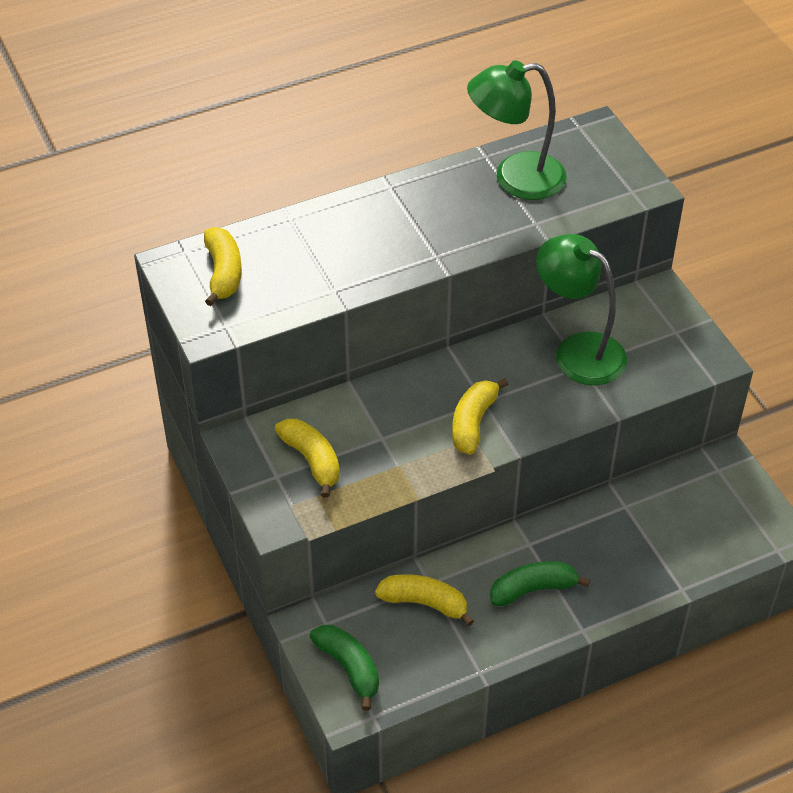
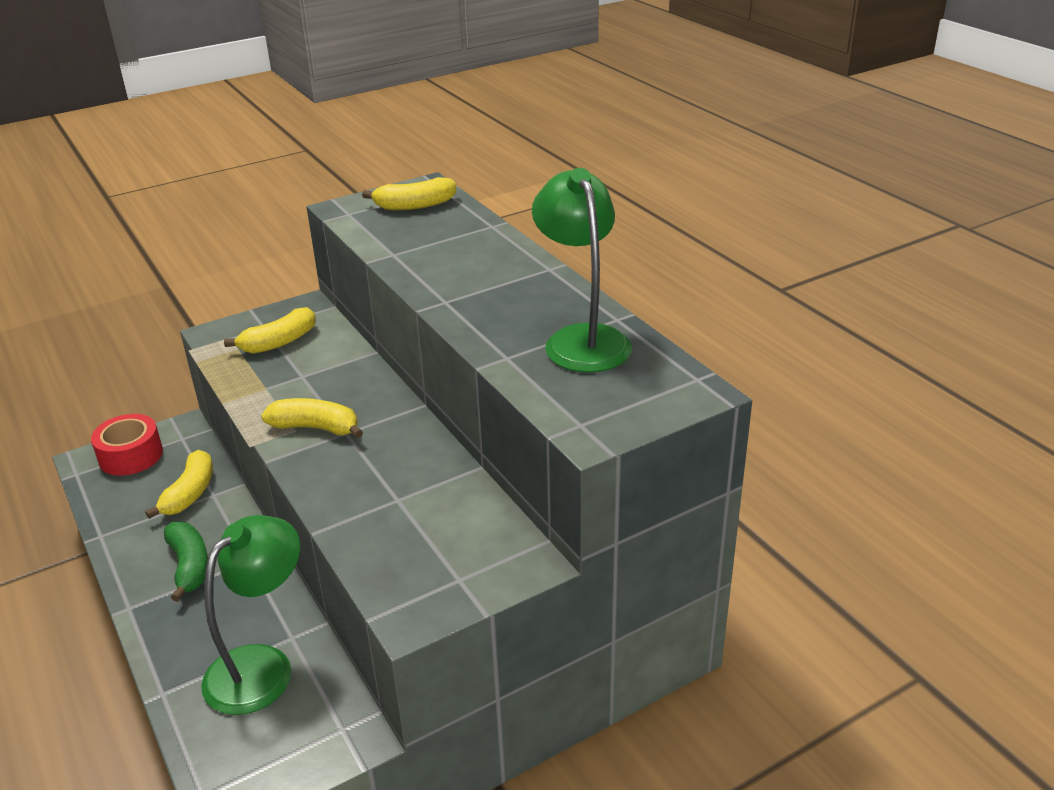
camera: 85 degrees right, 15 degrees down
green banana [310,625,379,711] -> red tape [91,414,163,476]
green lamp [536,234,627,385] -> green lamp moved to [201,515,300,715]

